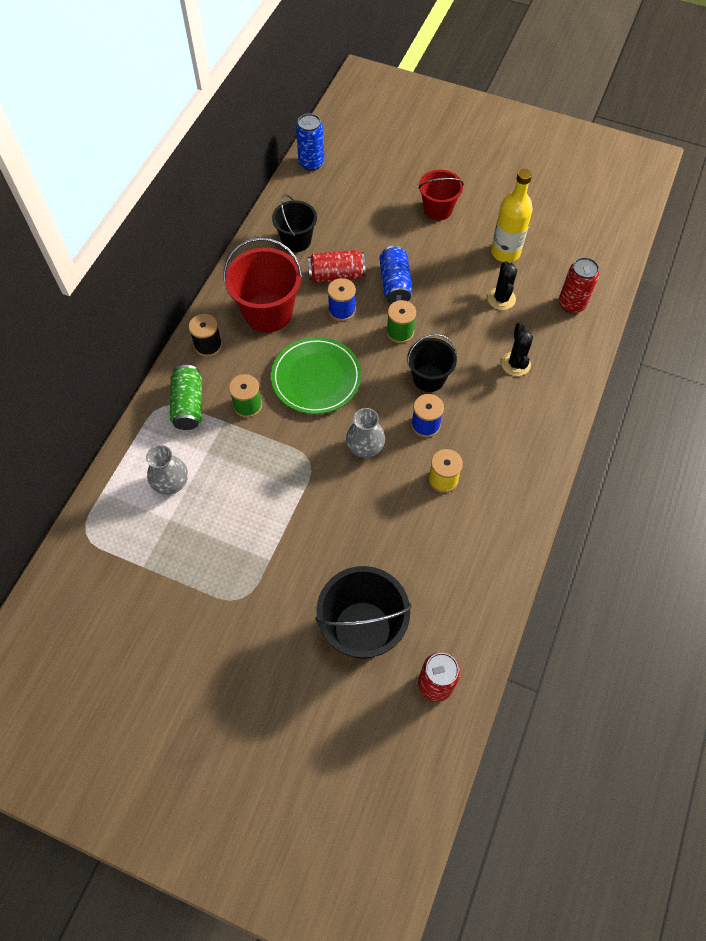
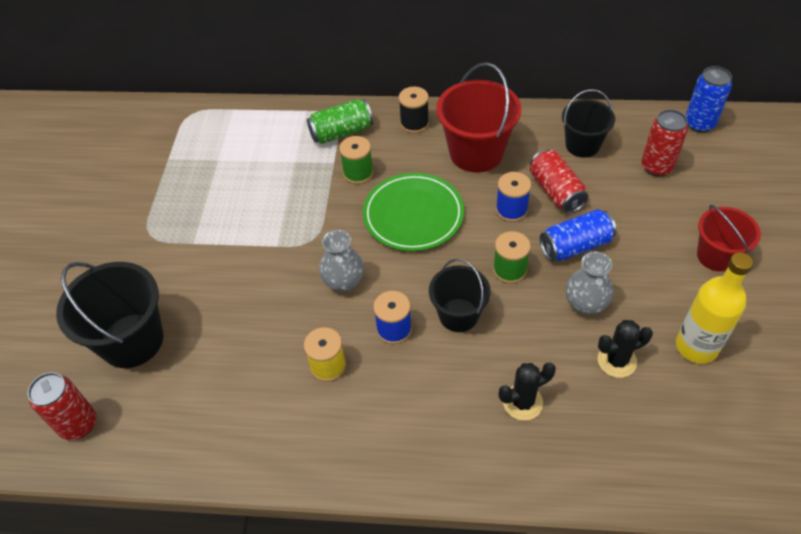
camera: 75 degrees right, 10 degrees down
grey vase [146,445,188,495] -> grey vase moved to [565,252,613,315]
red can [559,257,599,314] -> red can moved to [641,109,688,177]

